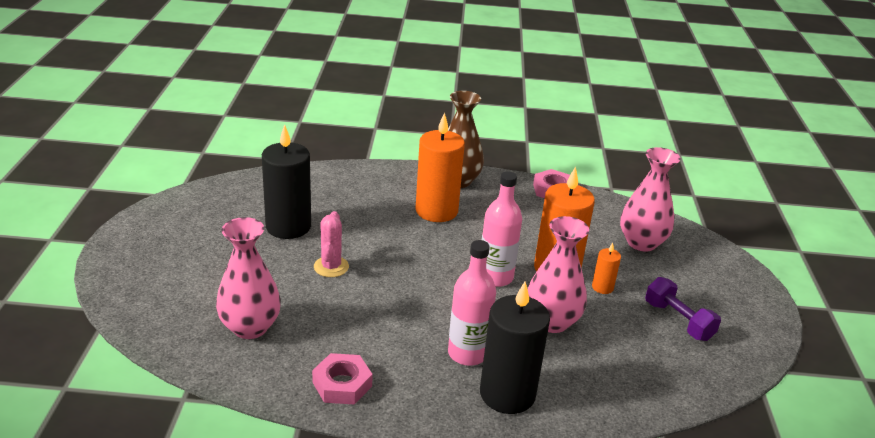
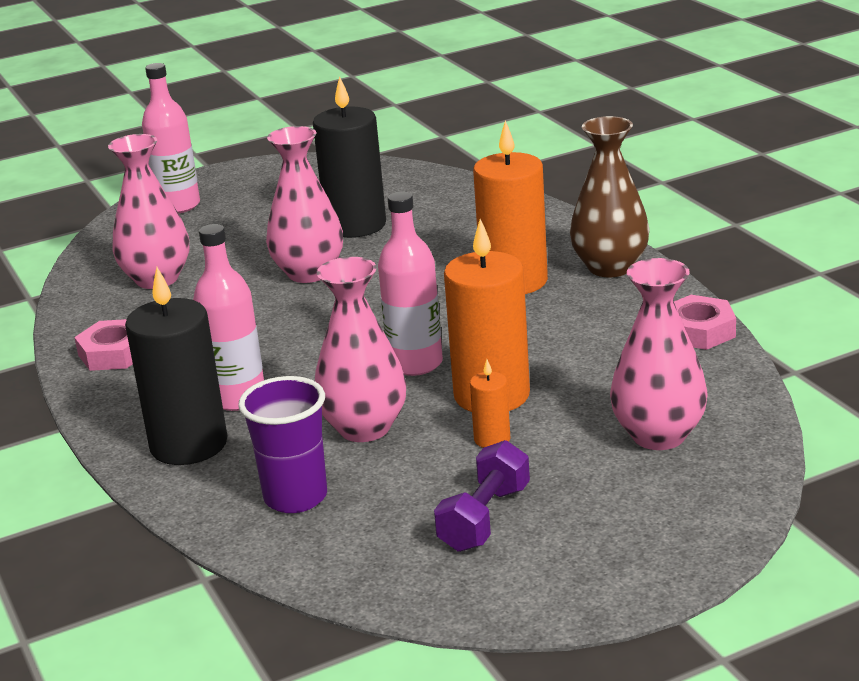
camera: 65 degrees right, 5 degrees down
pink cactus [314,211,349,277] -> pink vase [266,126,343,283]
none -> pink bottle [142,63,200,213]
none -> purple cup [238,376,327,513]

